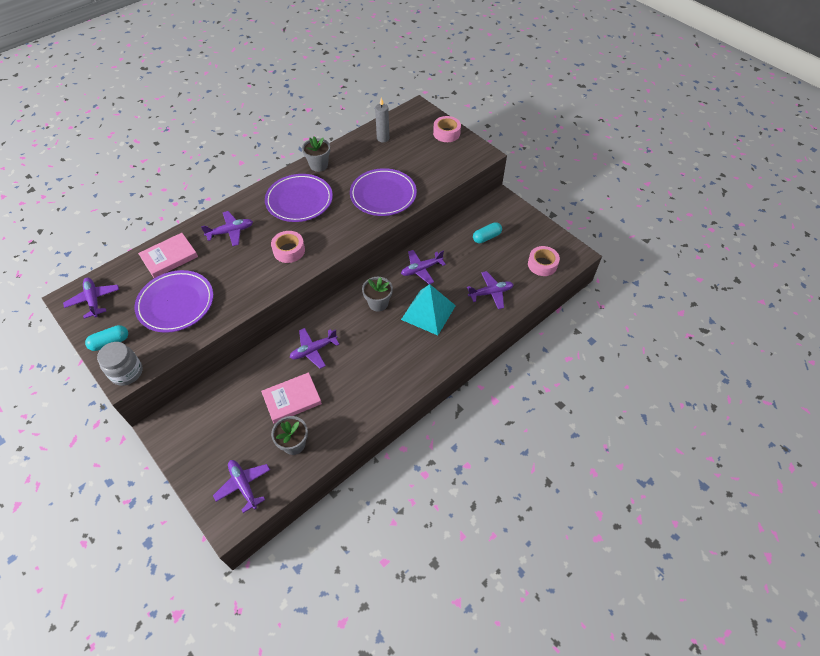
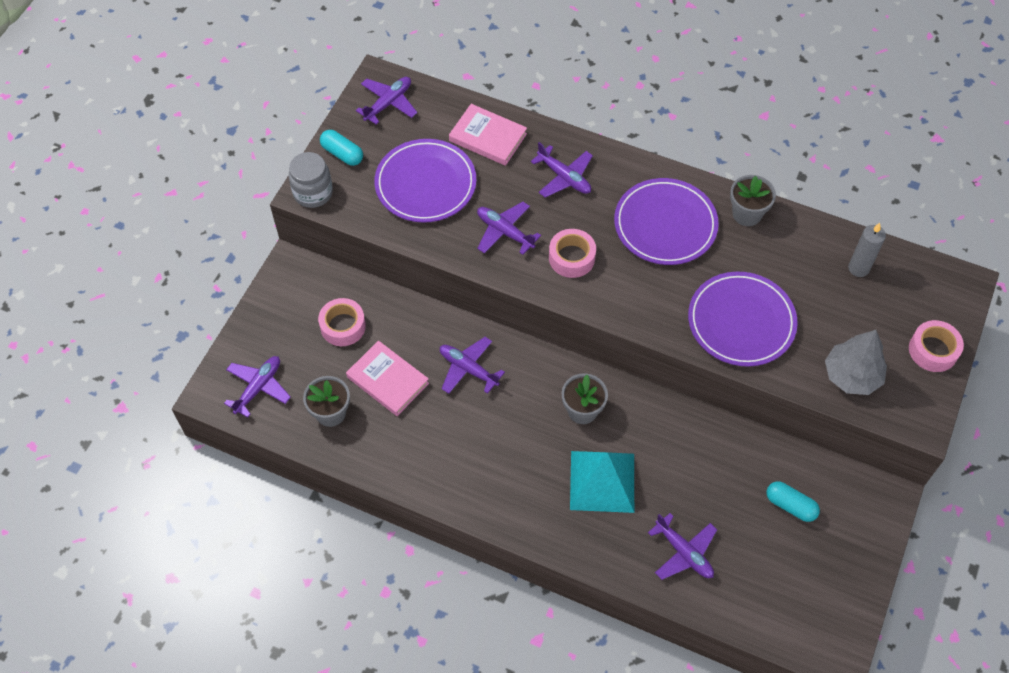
camera: 65 degrees right, 5 degrees up
purple plane [401,250,446,284] -> purple plane moved to [477,202,541,255]
pink tape [528,246,560,276] -> pink tape moved to [318,298,366,346]
none -> grey tree [825,330,887,395]

